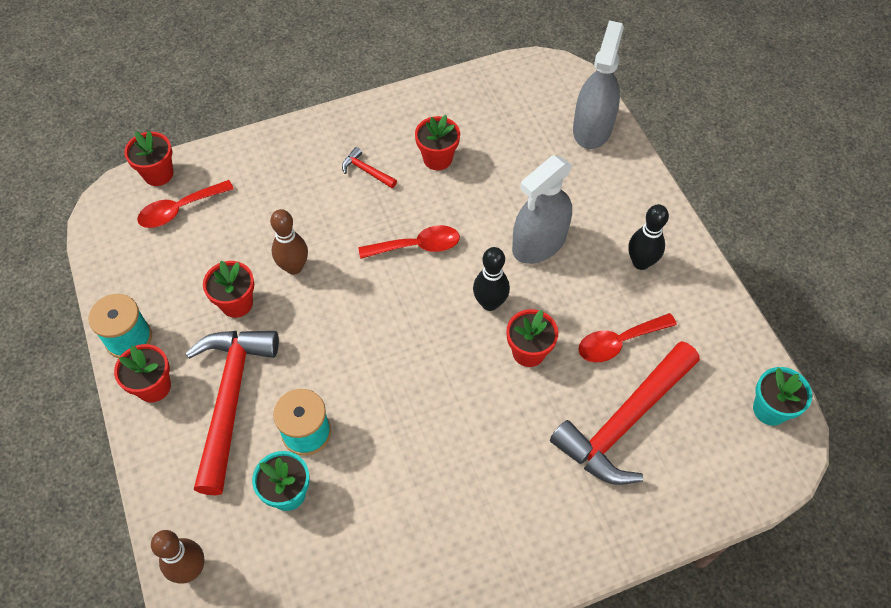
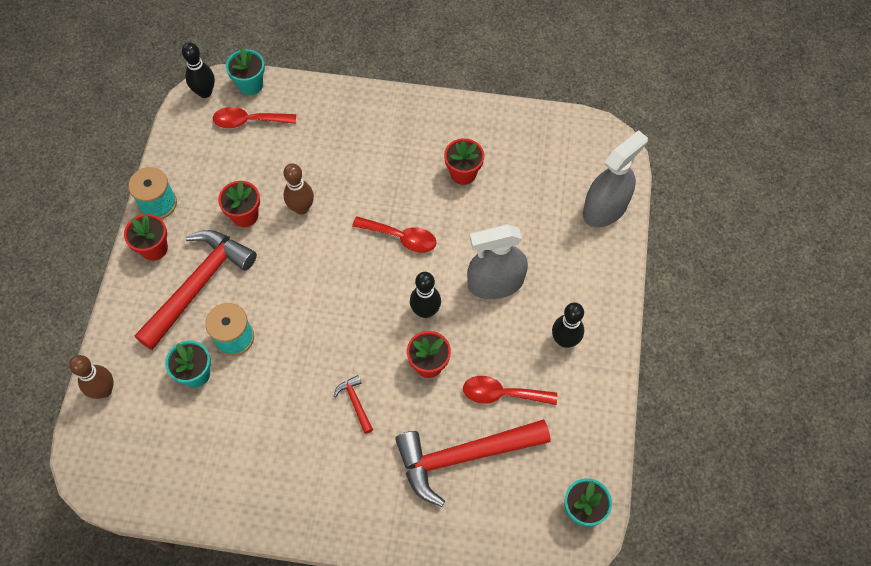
camera: 30 degrees right, 5 degrees up
red flower pot [124,131,173,186] -> turquoise flower pot [226,47,265,95]
red hammer [342,147,397,188] -> red hammer moved to [334,375,373,434]
none -> black bowling pin [182,43,215,98]

